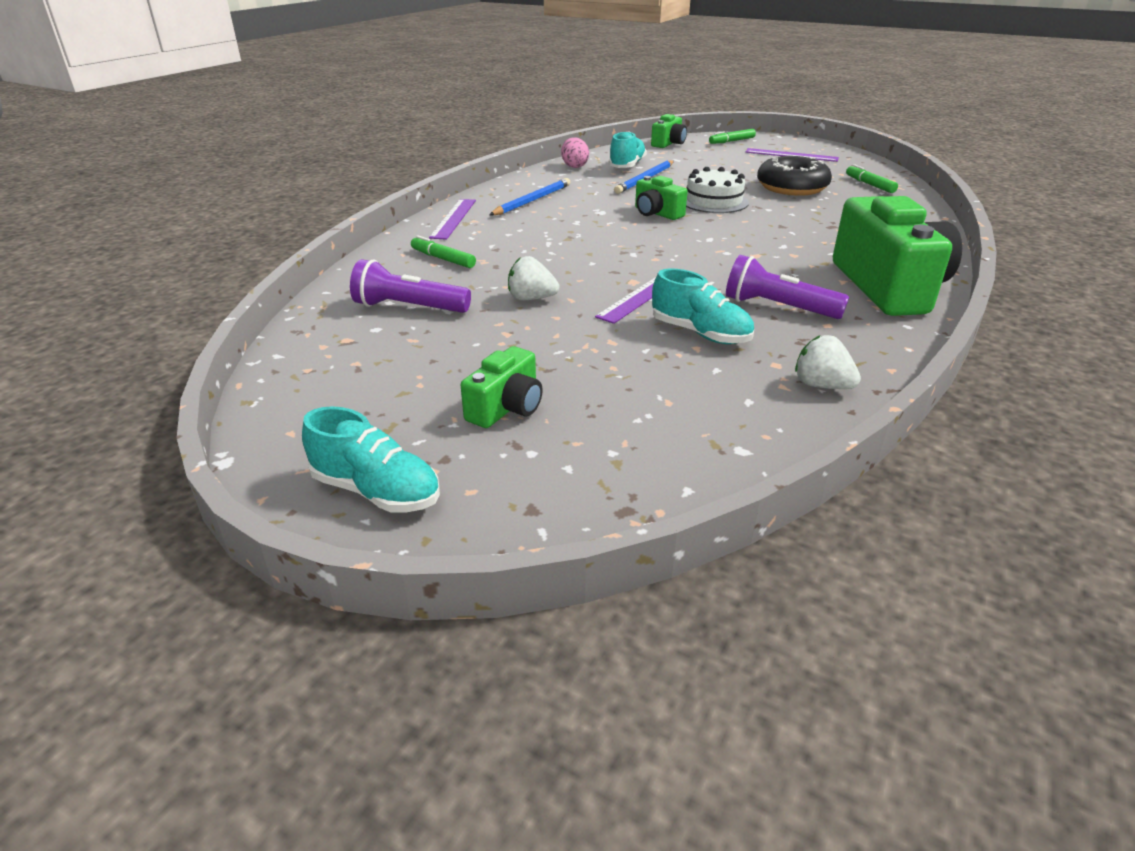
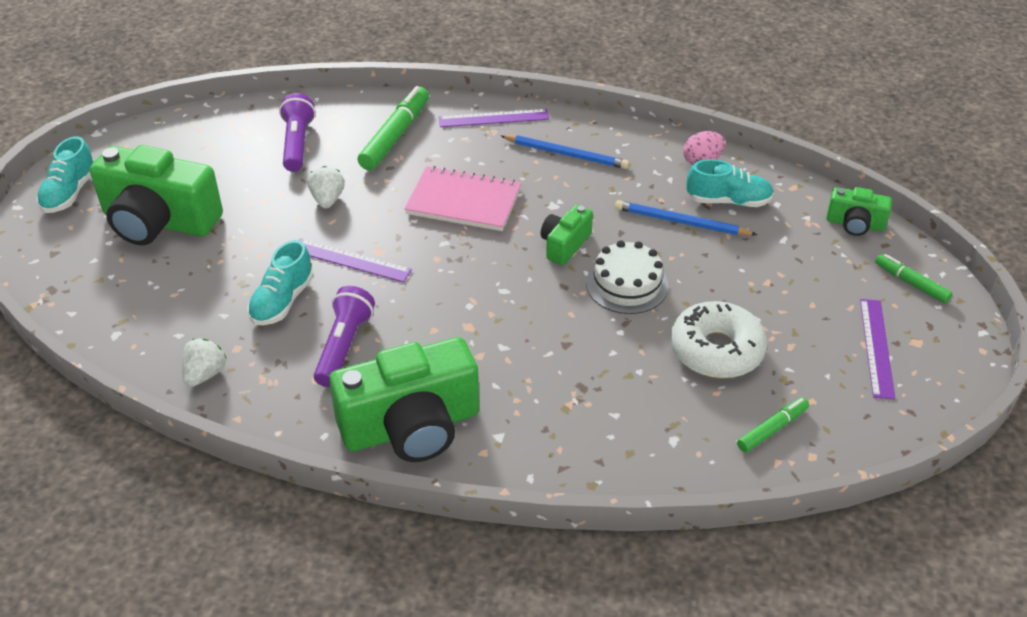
camera: 75 degrees right, 10 degrees up
green marker [411,235,476,268] -> green marker [357,86,429,170], size x1.76
green camera [460,346,543,428] -> green camera [90,145,223,245], size x2.03
black donut [757,156,832,196] -> white donut [670,301,767,379]
none -> pink notebook [404,166,521,231]

